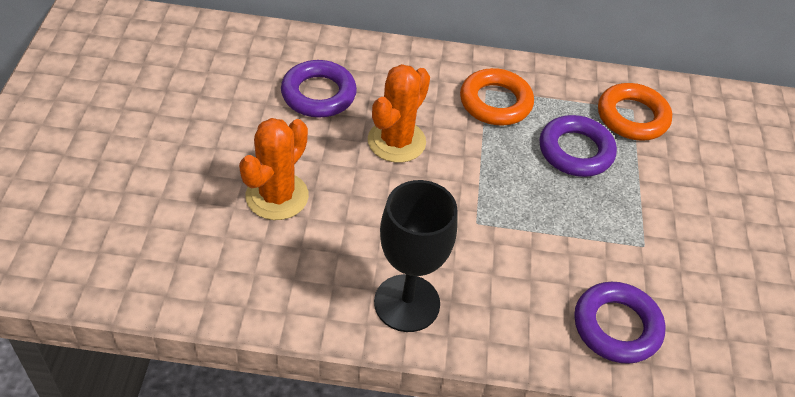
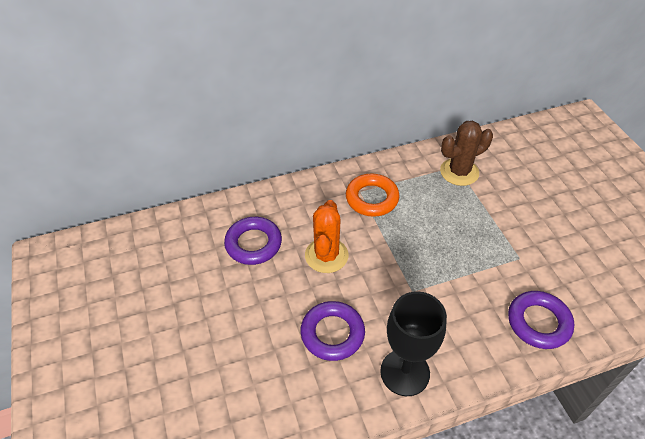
camera: 20 degrees left, 0 degrees up
orange cactus [239,118,309,220] -> none
purple ring [539,115,617,177] -> purple ring moved to [300,301,365,361]
orange ring [598,83,672,141] -> brown cactus [440,121,493,186]

